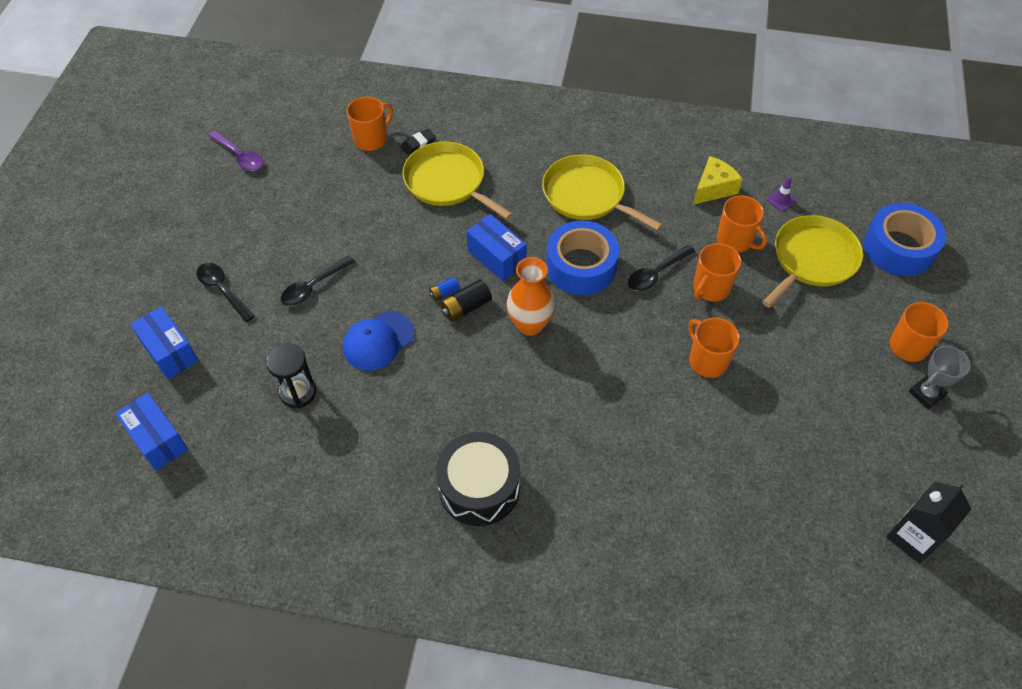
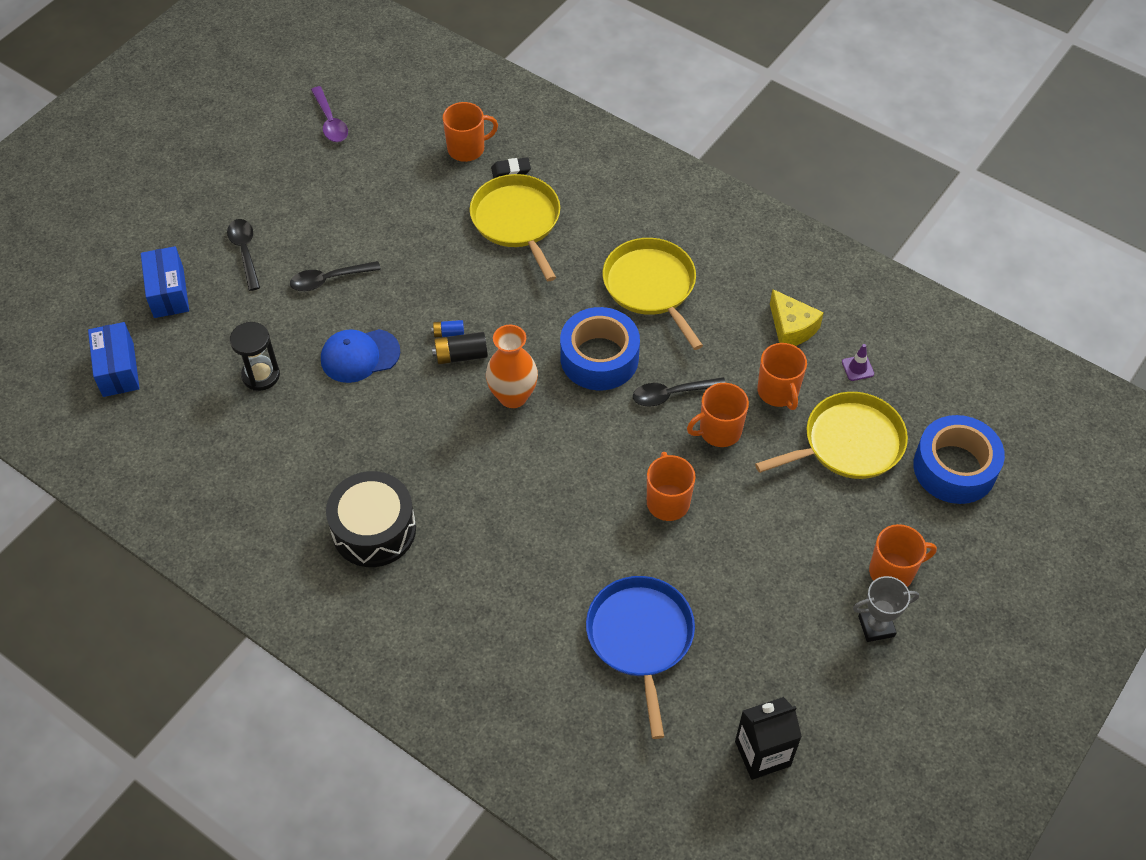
camera: 25 degrees right, 0 degrees up
blue box [466,214,527,281] -> none
yellow cheese [693,156,743,205] -> yellow cheese turned 75 degrees clockwise [770,289,824,346]
none -> blue pan [586,576,695,739]

